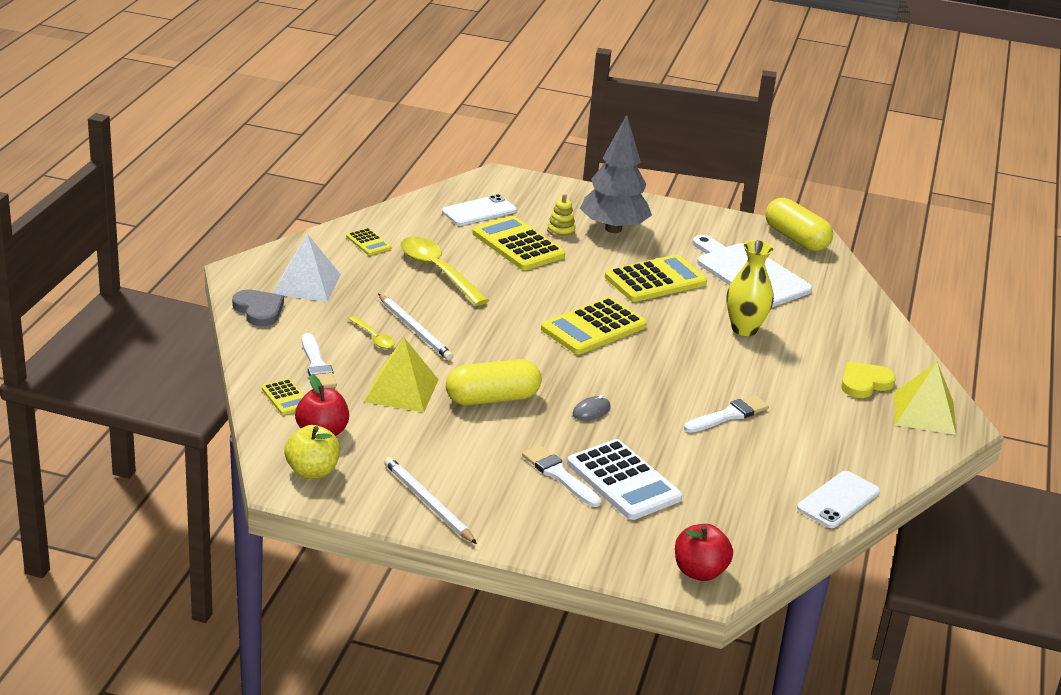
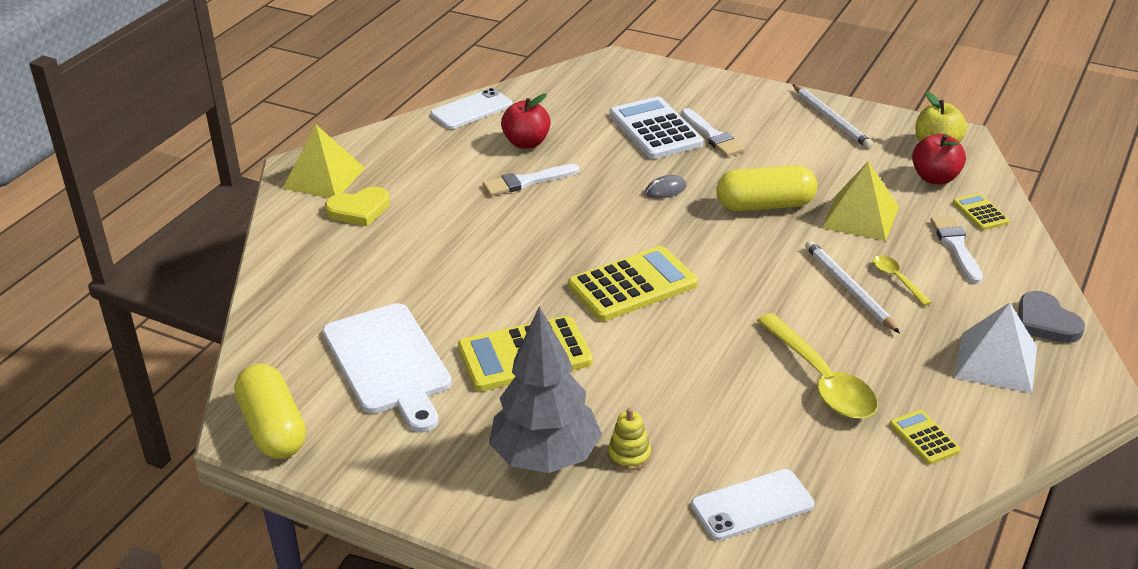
camera: 165 degrees left, 5 degrees up
yellow calculator [472,216,565,270] -> none
red apple [675,524,733,581] -> red apple moved to [501,94,550,149]
yellow vase [726,240,774,336] -> none

